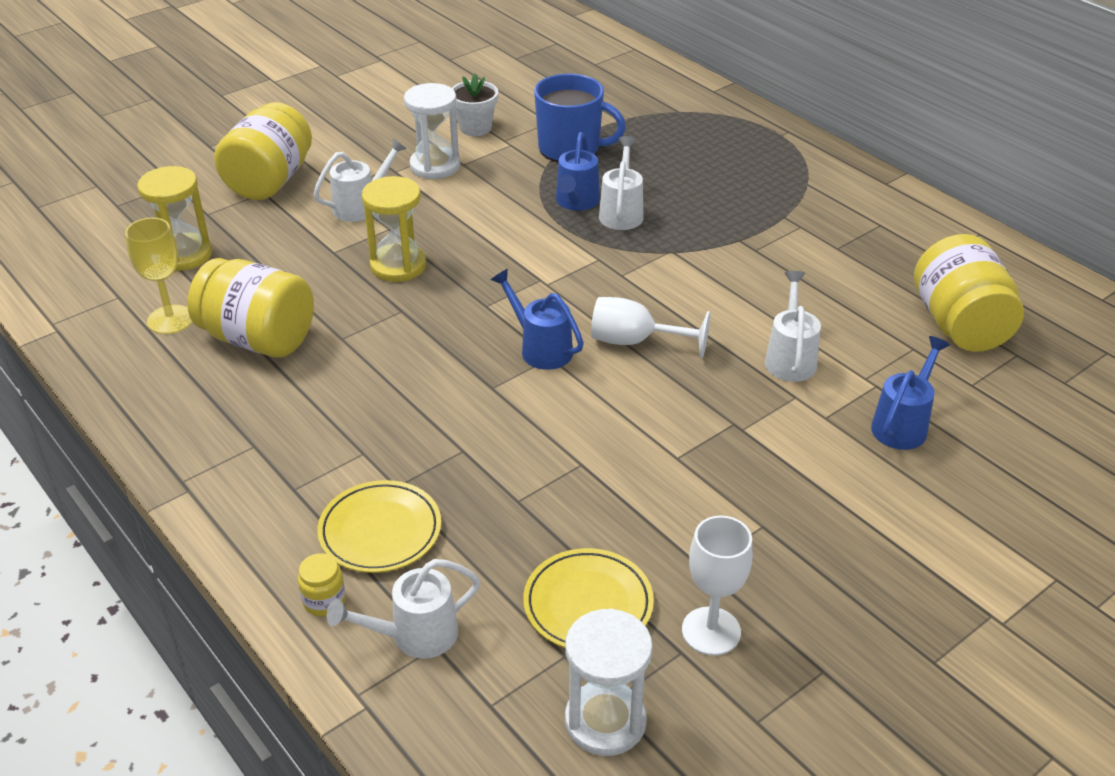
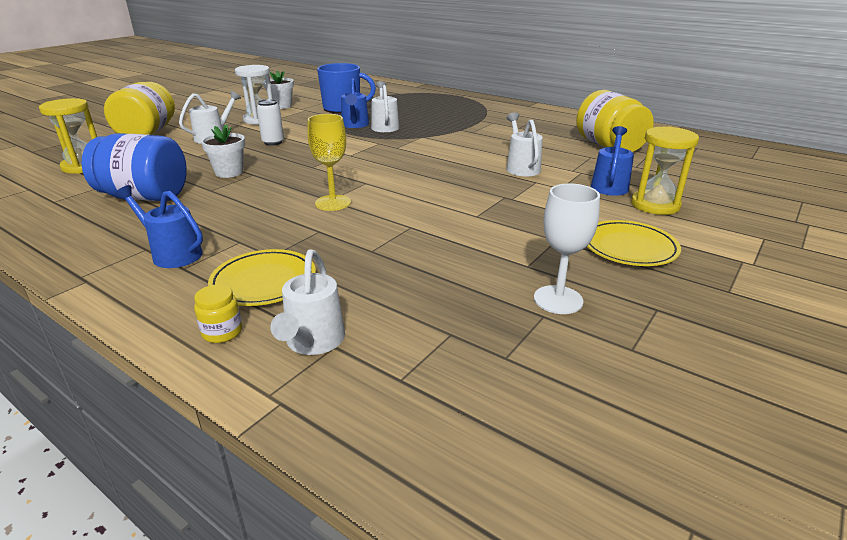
camera: 15 degrees left, 10 degrees down
yellow goblet [125,217,192,334] -> yellow goblet moved to [307,114,351,211]
yellow jar [187,258,314,357] -> blue jar [82,133,187,201]
white watering can [327,559,480,659] -> white watering can turned 45 degrees counterclockwise [270,249,345,355]
yellow hourglass [362,176,426,282] -> yellow hourglass moved to [631,126,699,215]
blue watering can [491,269,584,370] -> blue watering can moved to [114,185,203,268]
yellow plate [523,548,654,648] -> yellow plate moved to [587,220,681,266]
white hourglass [565,609,653,756] -> none
white goblet [591,297,710,358] -> none
none -> white flower pot [201,125,245,178]
none -> white can [256,99,284,146]

